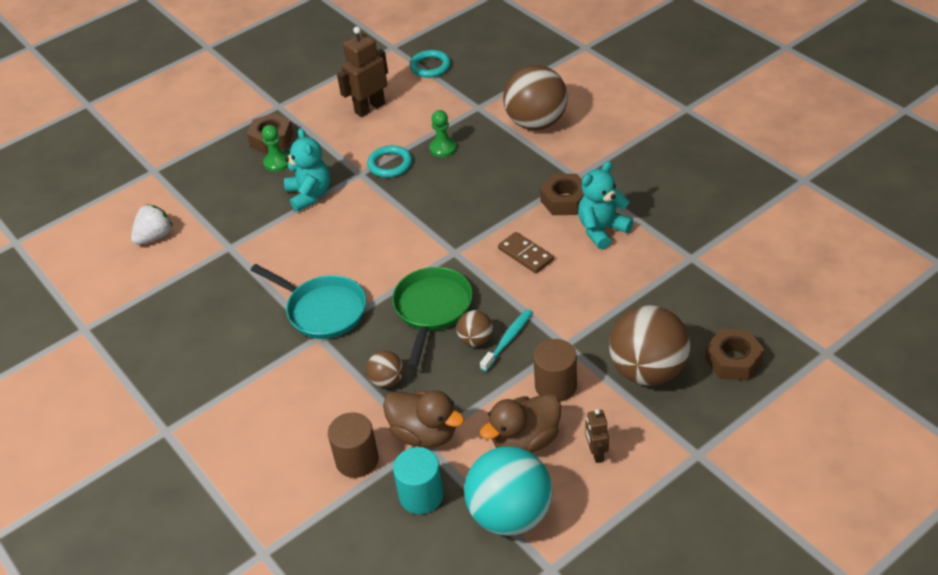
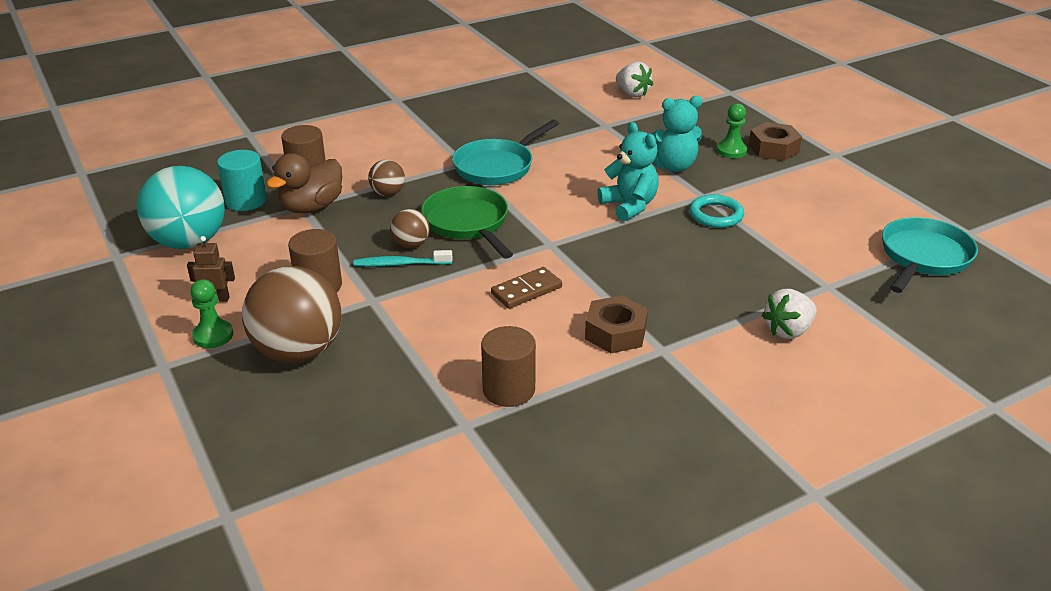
camera: 95 degrees right, 10 degrees down
brown robot [337,27,388,117] -> none
green pan [392,267,473,368] -> green pan turned 135 degrees counterclockwise [421,186,513,259]
turquoise ring [410,50,451,78] -> turquoise pan [882,217,978,293]
green pawn [429,110,457,158] -> green pawn moved to [190,279,233,348]
turquoise toothbrush [480,309,533,372] -> turquoise toothbrush turned 135 degrees clockwise [354,250,452,267]
brown duck [480,393,561,453] -> none
brown ball [503,65,568,130] -> white strawberry [762,289,816,339]
turquoise teddy bear [578,161,634,249] -> turquoise teddy bear moved to [597,122,659,221]
brown nut [705,329,764,381] -> none
none -> brown cylinder [481,326,536,407]

